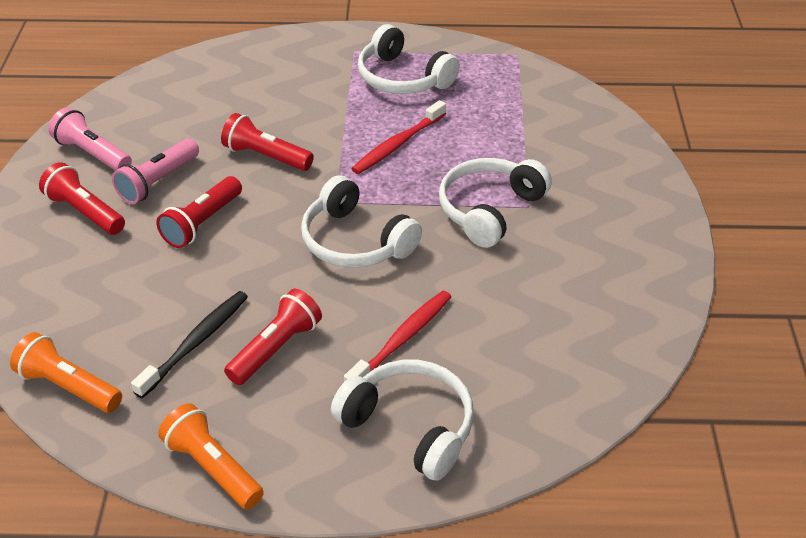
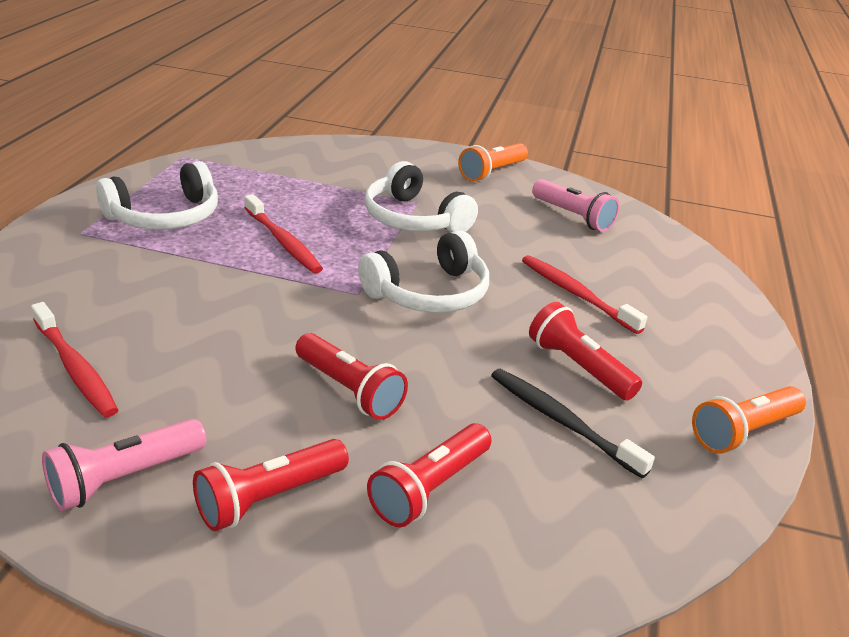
camera: 80 degrees left, 10 degrees down
orange flashlight [10,332,122,413] -> orange flashlight moved to [458,143,528,182]
pink flashlight [112,139,199,204] -> pink flashlight moved to [532,179,619,232]
red flashlight [221,113,314,171] -> red flashlight moved to [367,423,491,527]
white headphones [331,360,474,481] -> none
none -> red toothbrush [31,302,118,417]

